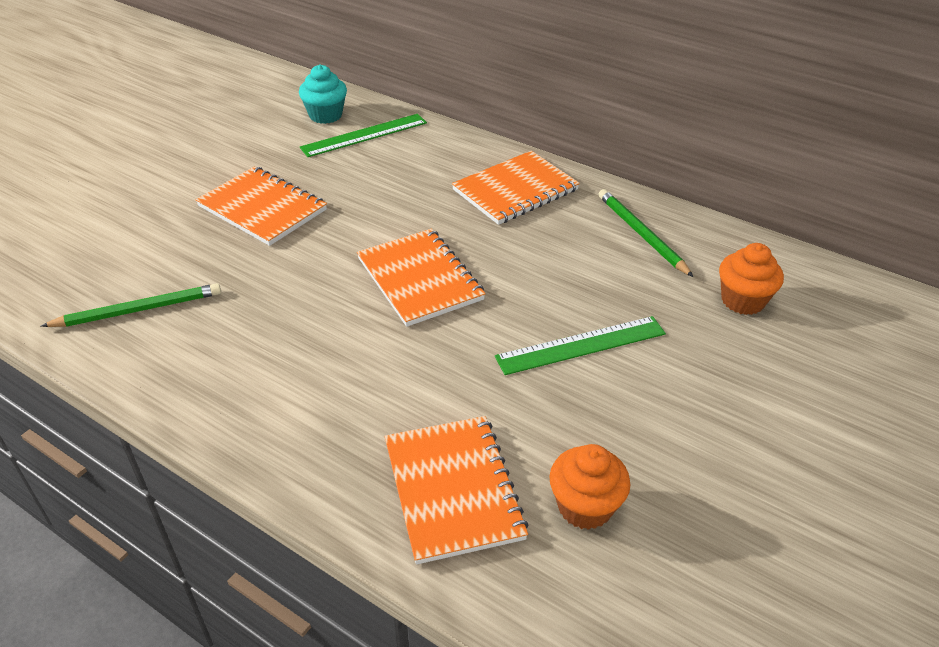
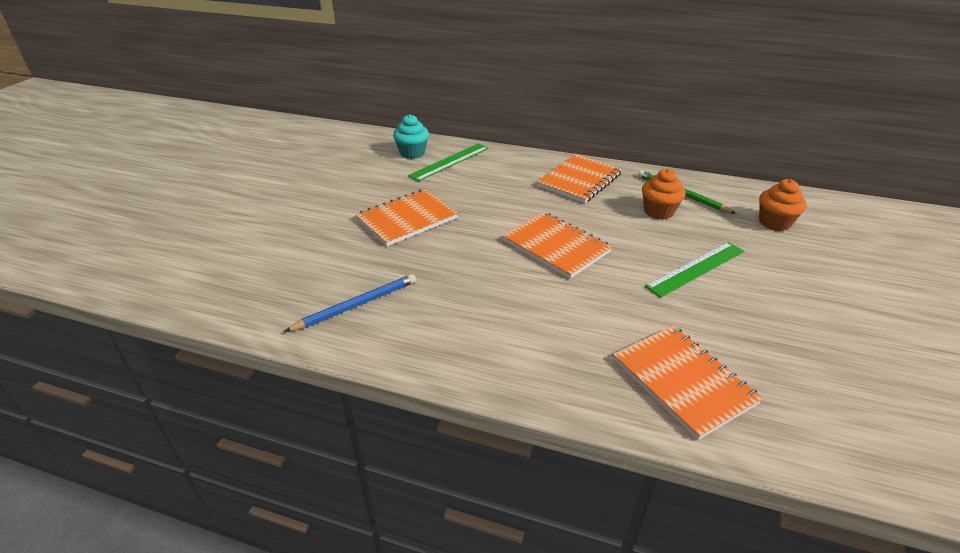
camera: 15 degrees left, 5 degrees down
green pencil [41,283,221,327] -> blue pencil [284,274,416,332]
orange notebook [195,166,327,246] -> orange notebook turned 60 degrees counterclockwise [355,189,458,246]
orange cupcake [549,444,631,530] -> orange cupcake moved to [642,169,686,220]

